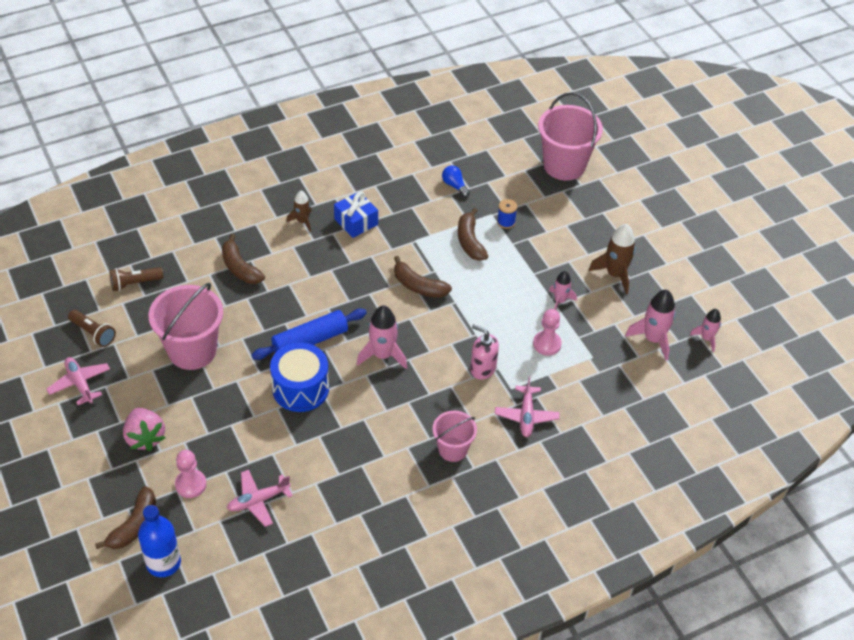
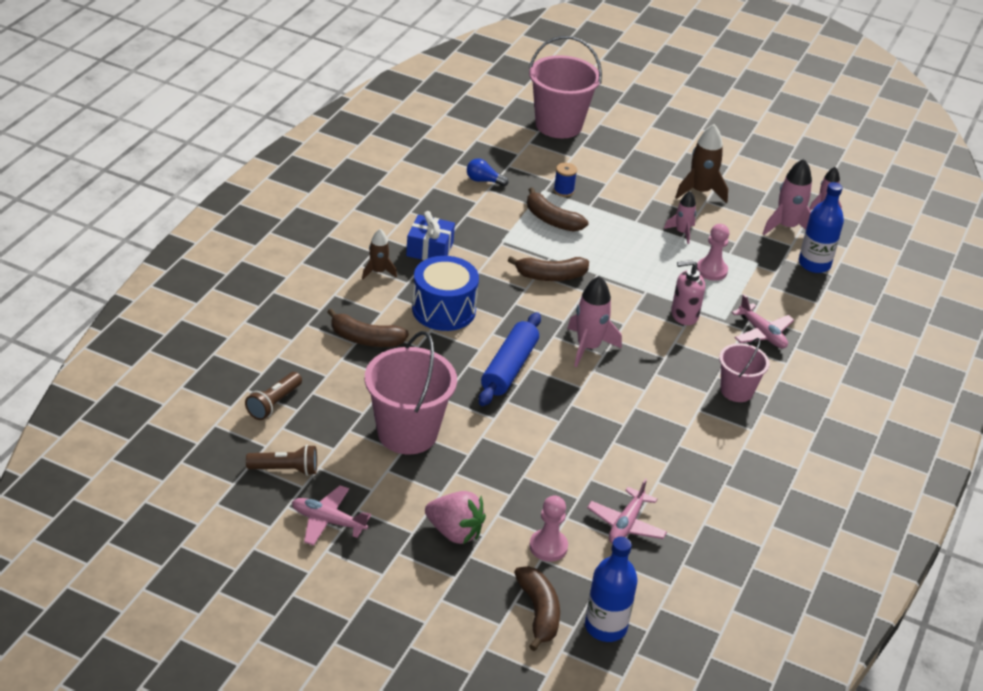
camera: 40 degrees left, 10 degrees down
blue drum [270,342,329,412] -> blue drum moved to [412,256,479,331]
none -> blue bottle [799,182,844,273]

